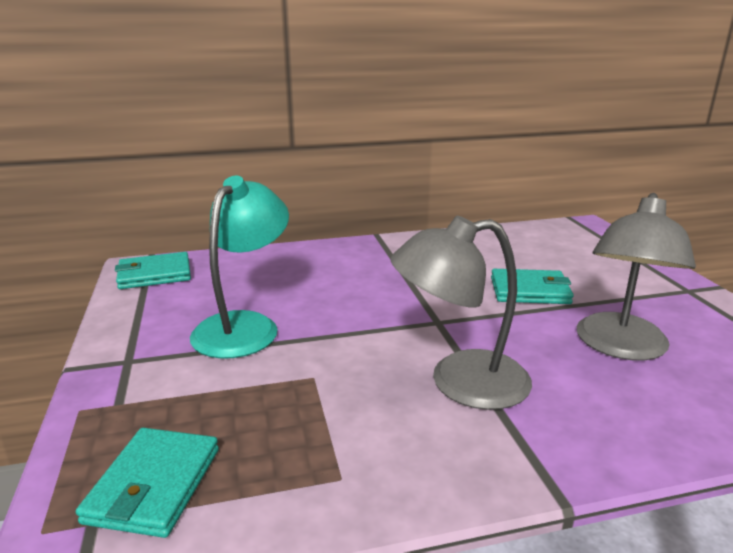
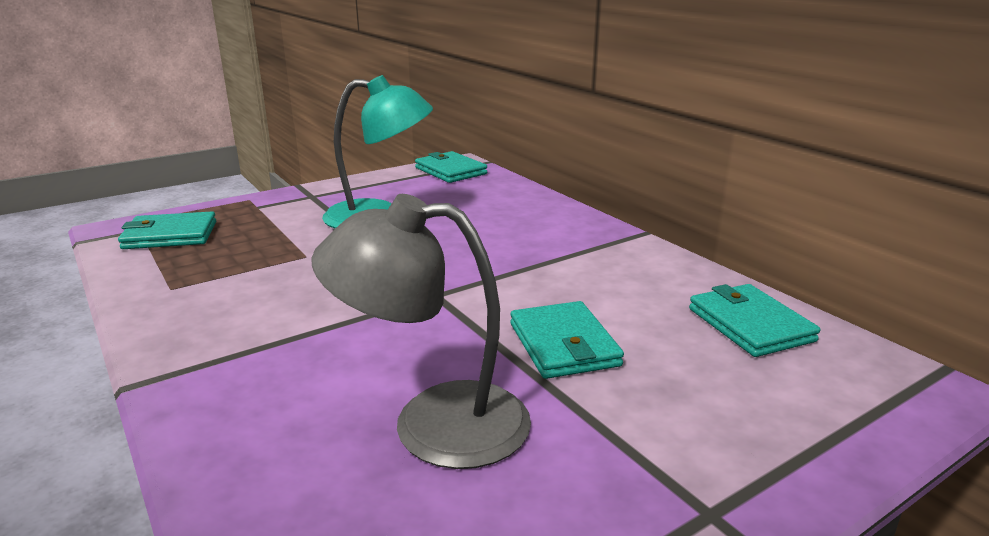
camera: 70 degrees right, 0 degrees up
grey lamp [390,216,532,410] -> none
none -> turquoise wallet [689,284,821,357]

